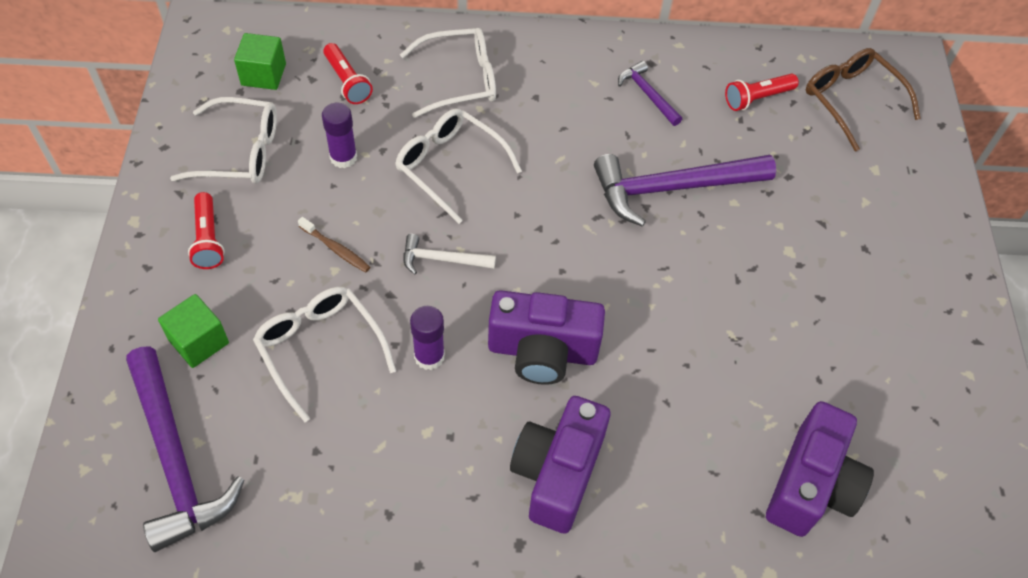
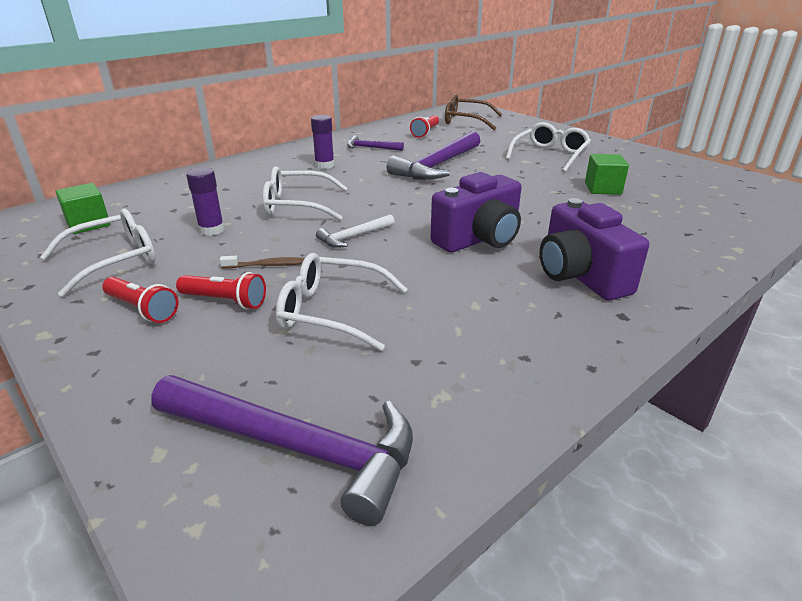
camera: 40 degrees left, 25 degrees down
green cube [158,294,229,368] -> green cube moved to [585,154,629,195]
red flashlight [323,43,373,104] -> red flashlight moved to [176,272,266,309]
white glasses [400,28,496,118] -> white glasses moved to [506,122,591,172]
purple glue stick [410,306,445,370] -> purple glue stick moved to [311,115,335,169]
purple camera [766,401,874,537] -> none

